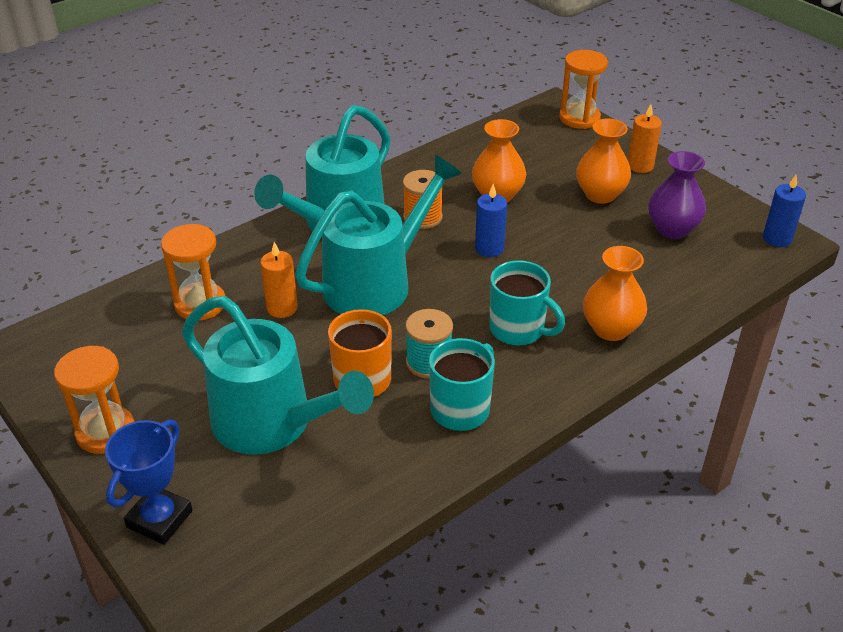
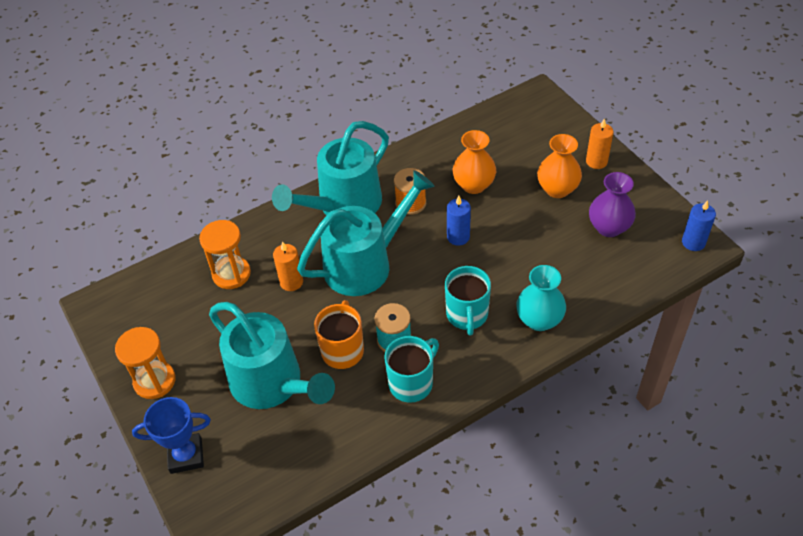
camera: 10 degrees right, 10 degrees up
blue trophy [105,419,192,545] -> blue trophy turned 45 degrees clockwise [132,397,211,474]
turquoise mug [489,260,565,346] -> turquoise mug turned 45 degrees clockwise [445,266,491,336]
orange hourglass [559,50,608,129] -> none
orange vase [583,246,647,341] -> turquoise vase [516,265,566,331]

